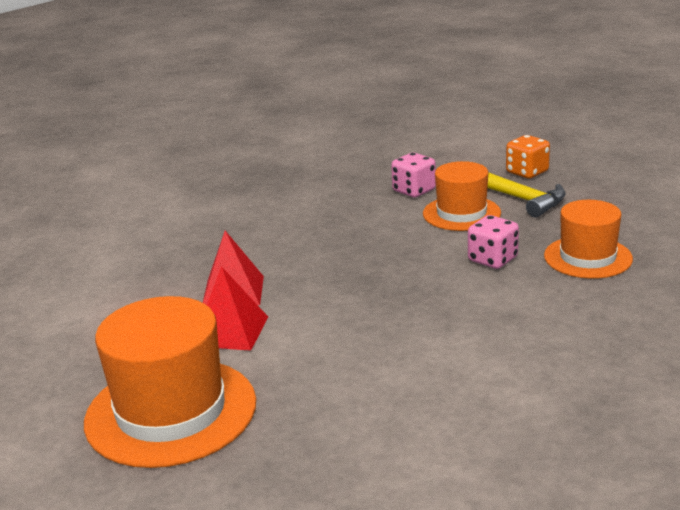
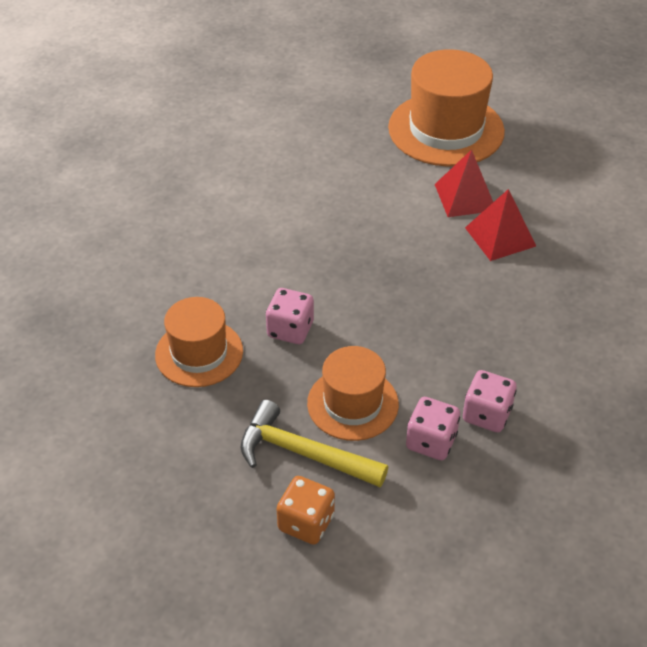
camera: 155 degrees right, 20 degrees up
none -> pink dice [463,370,517,432]

